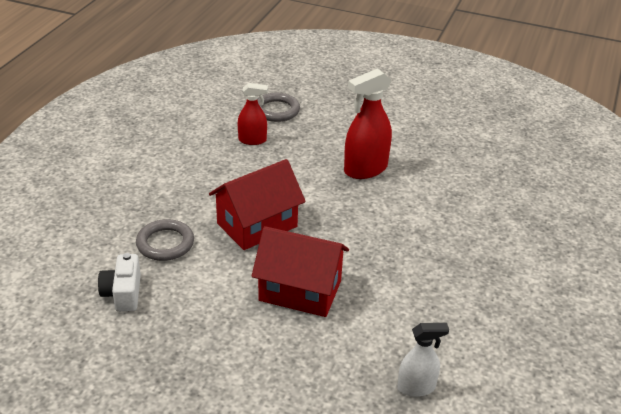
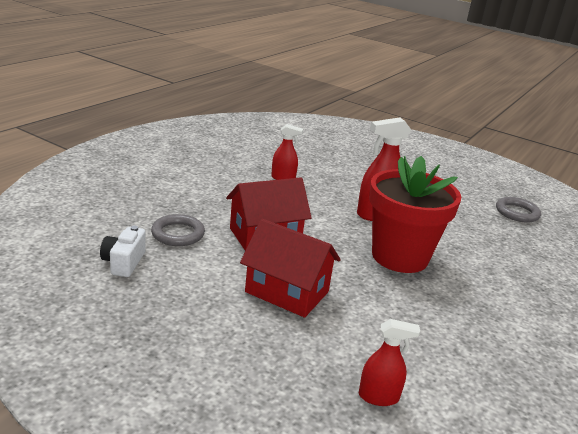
camera: 10 degrees right, 10 degrees down
grey ring [257,93,300,122] -> grey ring moved to [496,197,541,223]
white spray bottle [397,323,449,397] -> red spray bottle [359,319,420,406]
none -> red flower pot [369,156,461,273]

